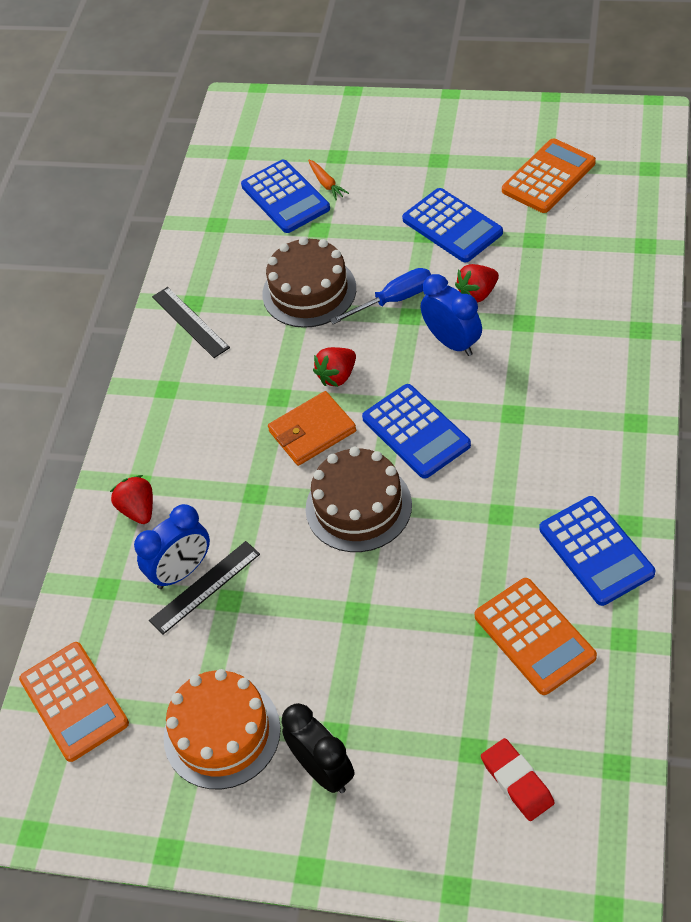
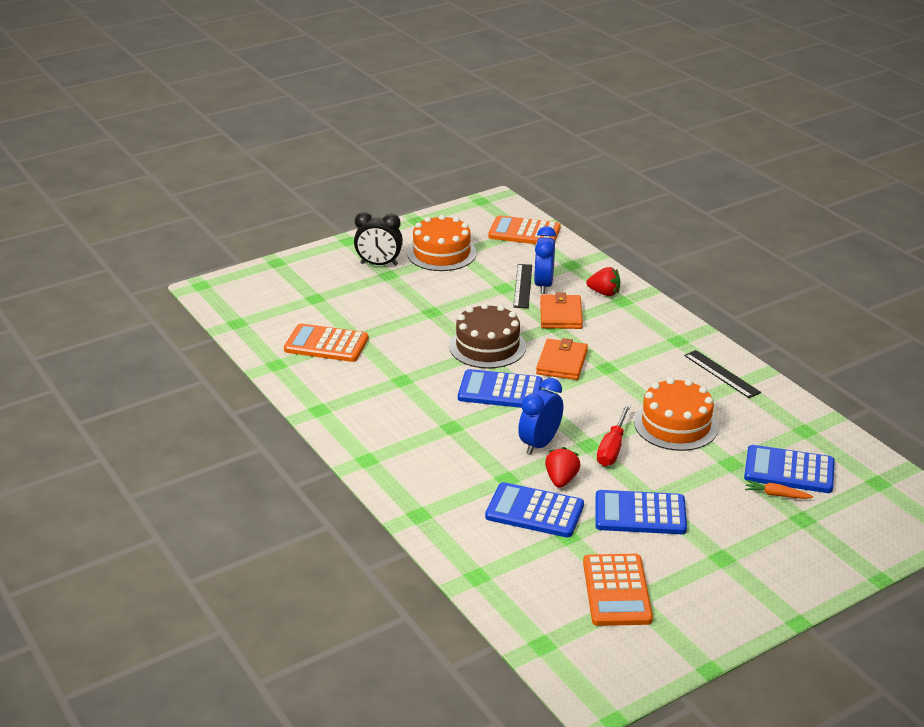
camera: 130 degrees right, 20 degrees down
black ruler [152,287,230,358] -> black ruler turned 45 degrees clockwise [684,350,761,398]
brown cake [262,237,356,328] -> orange cake [634,378,719,451]
red strawberry [313,347,356,387] -> none
blue screwdriver [330,268,431,324] -> red screwdriver [597,404,631,466]
blue clock [421,274,482,356] -> blue clock turned 120 degrees clockwise [518,378,563,455]
red eraser [481,738,555,821] -> none
blue calculator [539,496,655,606] -> blue calculator moved to [485,482,584,538]
none -> orange wallet [540,292,583,329]

